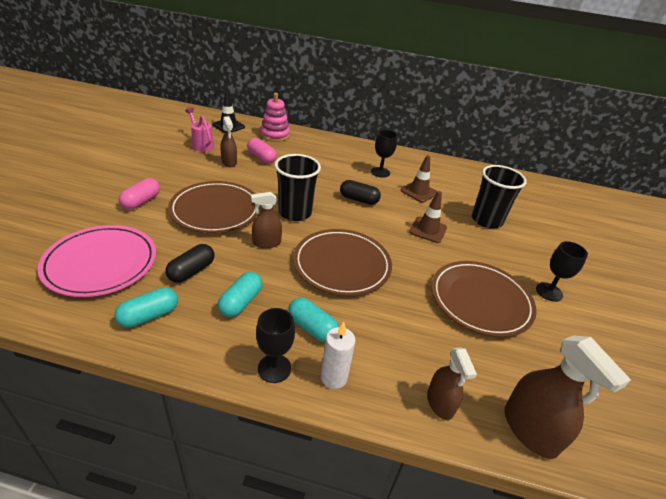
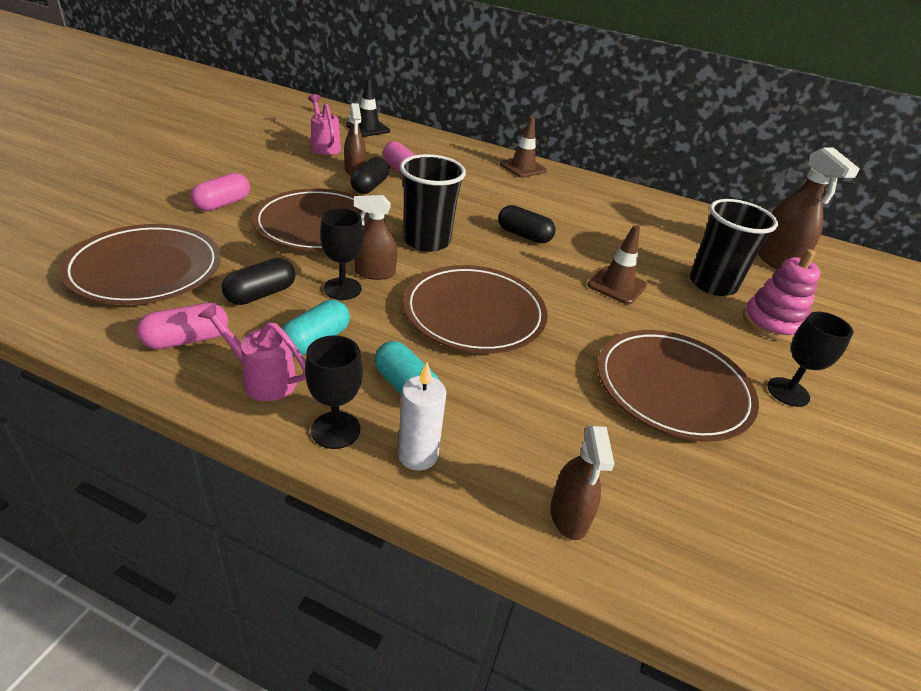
camera: 10 degrees right, 0 degrees up
pink plate [37,225,156,297] -> brown plate [59,224,221,305]
turquoise capsule [114,287,178,328] -> pink capsule [136,303,228,349]
pink stacking toy [260,93,290,142] -> pink stacking toy moved to [743,249,821,341]
black goblet [371,130,398,178] -> black goblet moved to [320,208,363,300]
brown traffic cone [400,155,437,203] -> brown traffic cone moved to [500,117,547,178]
brown spray bottle [504,335,631,459] -> brown spray bottle moved to [758,148,860,269]
none -> pink watering can [198,302,306,401]
none -> black capsule [350,157,390,194]

